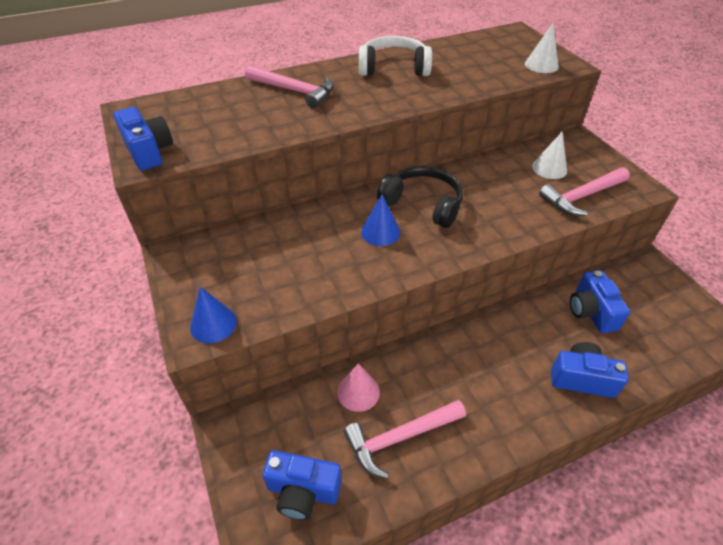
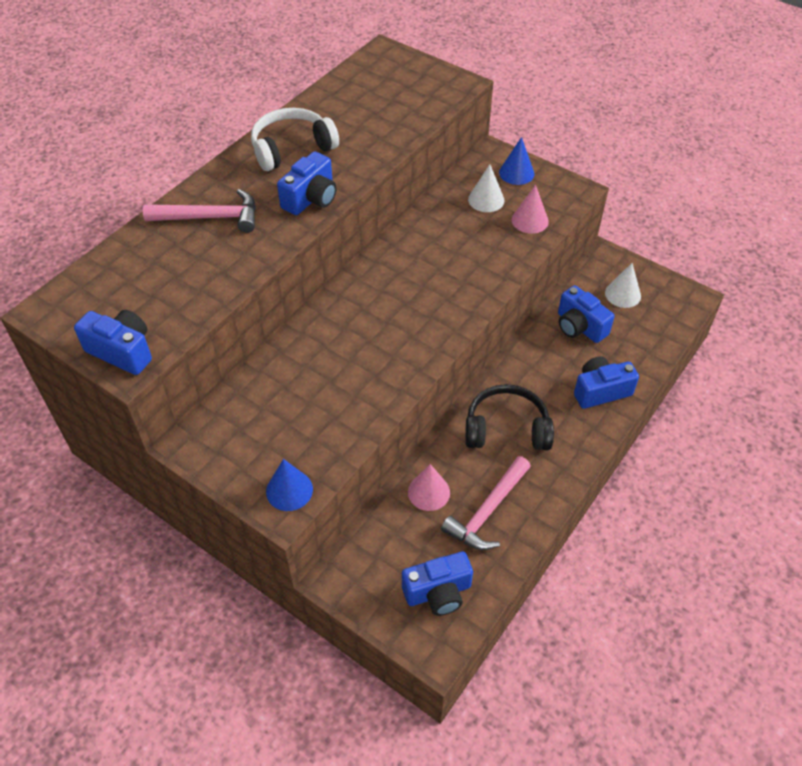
camera: 30 degrees left, 5 degrees up
blue cone [361,194,400,246] -> blue cone moved to [499,137,535,185]
black headphones [377,166,463,228] -> black headphones moved to [465,384,554,450]
white cone [525,23,559,73] -> white cone moved to [605,263,641,308]
pink hammer [539,167,630,216] -> pink cone [512,185,549,234]
none -> blue camera [277,151,337,215]

